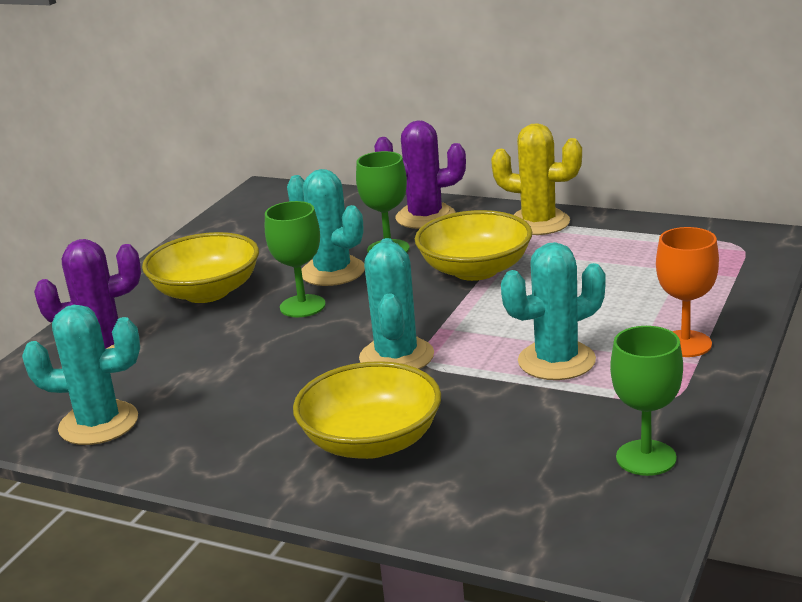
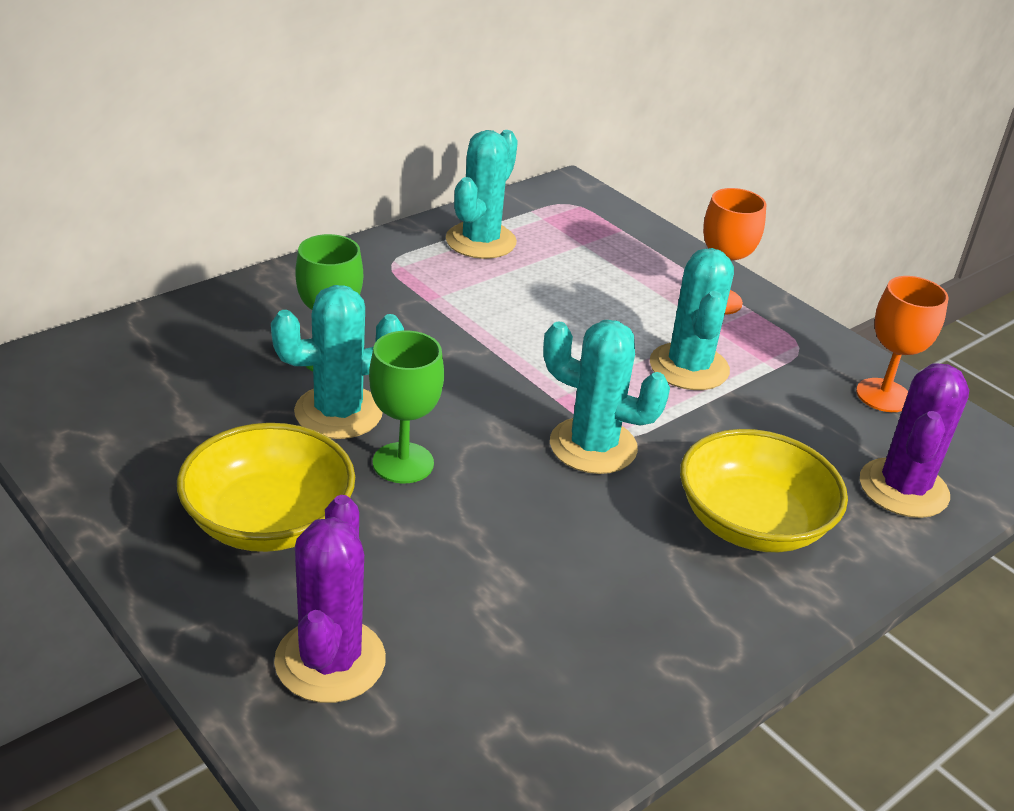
camera: 70 degrees left, 10 degrees up
turquoise cactus [22,305,140,445] -> turquoise cactus moved to [446,130,518,259]
purple cactus [374,120,466,229] -> purple cactus moved to [860,363,969,518]
yellow bowl [415,210,532,281] -> none
yellow cactus [491,123,582,235] -> none
green goblet [610,326,683,476] -> orange goblet [856,276,948,412]

